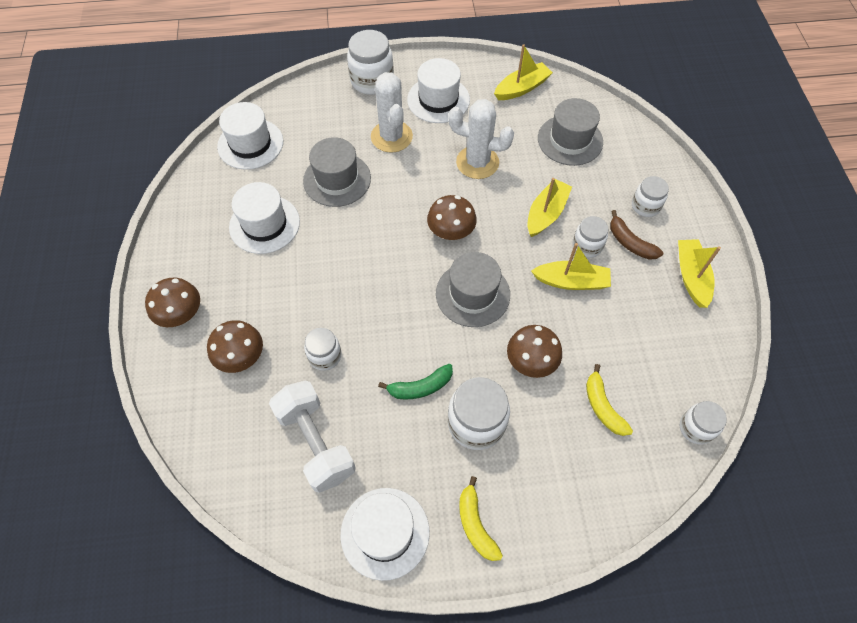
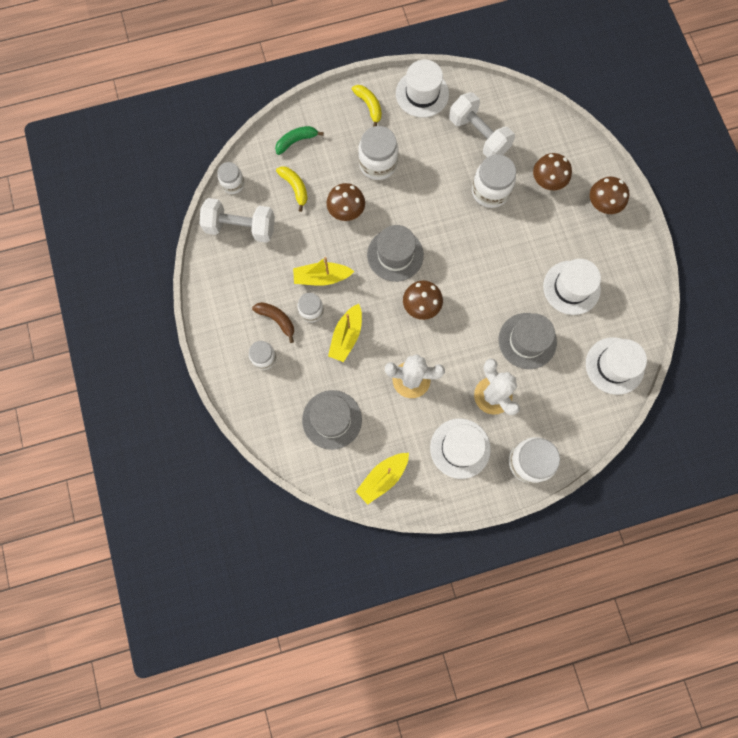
camera: 170 degrees right, 15 degrees up
white jar [304,328,341,371] -> white jar [472,155,516,208], size x1.64
green banana [378,364,453,400] -> green banana moved to [275,126,324,155]
yellow boat [678,239,721,308] -> none
none -> white dumbbell [199,198,275,243]

